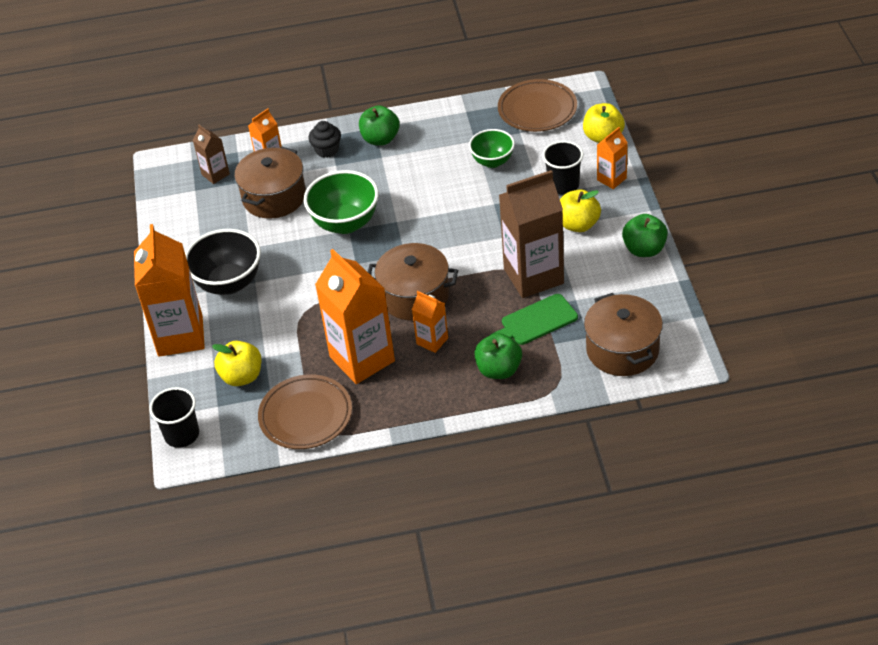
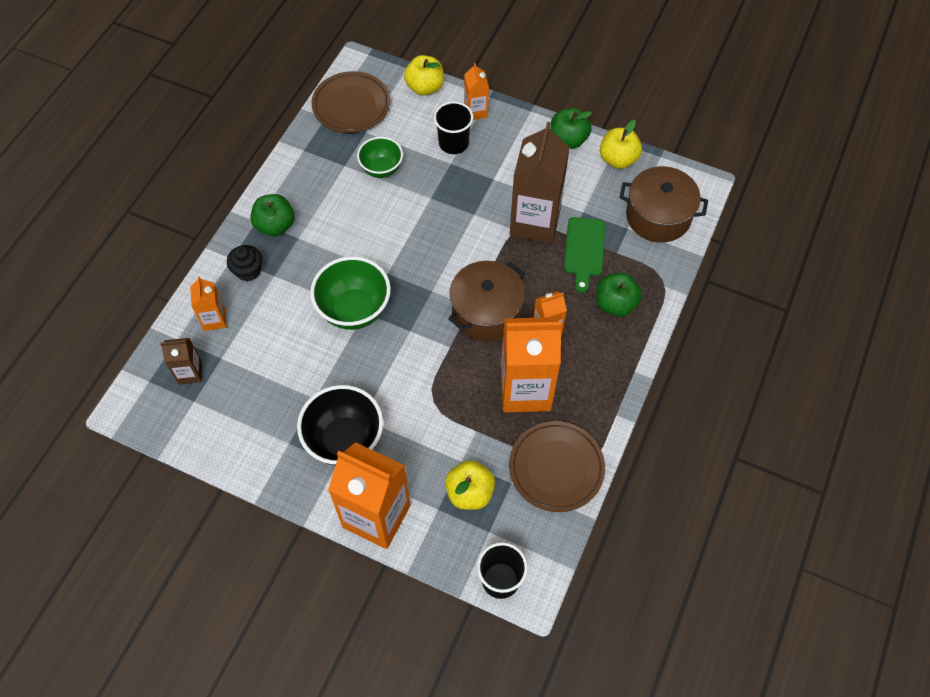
camera: 60 degrees left, 15 degrees up
brown pot [235,147,306,219] -> none
yellow apple [560,189,601,232] -> yellow apple moved to [600,120,642,169]

